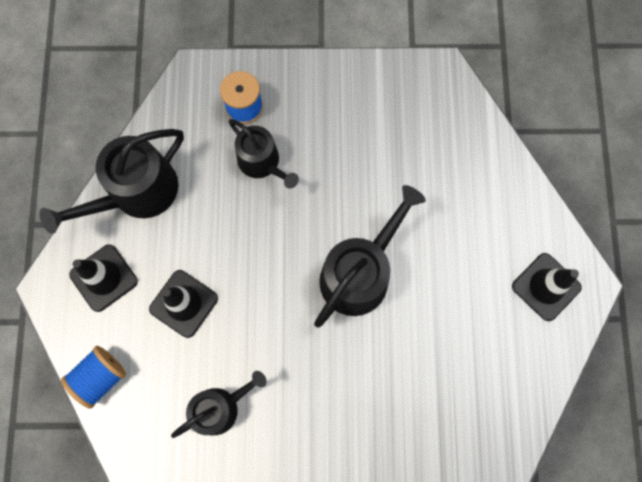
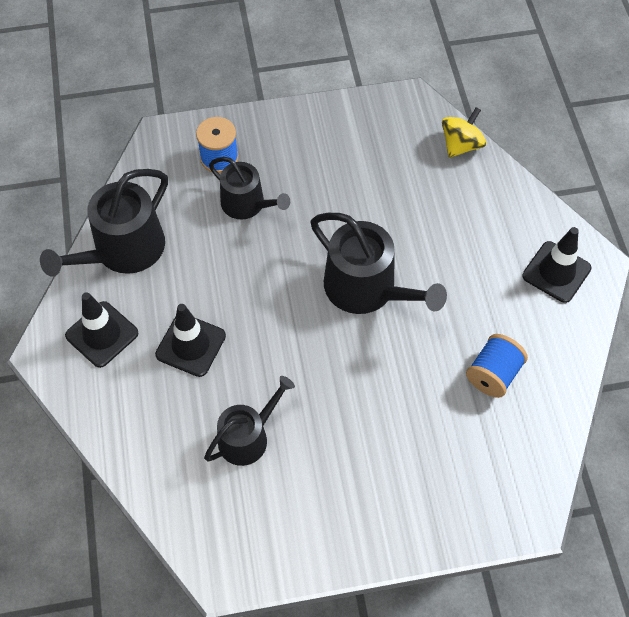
camera: 10 degrees left, 15 degrees down
blue spool [61,346,126,409] -> blue spool moved to [466,334,528,398]
black watering can [314,185,426,327] -> black watering can turned 105 degrees clockwise [311,213,447,314]
none -> yellow spinning top [442,107,486,158]

